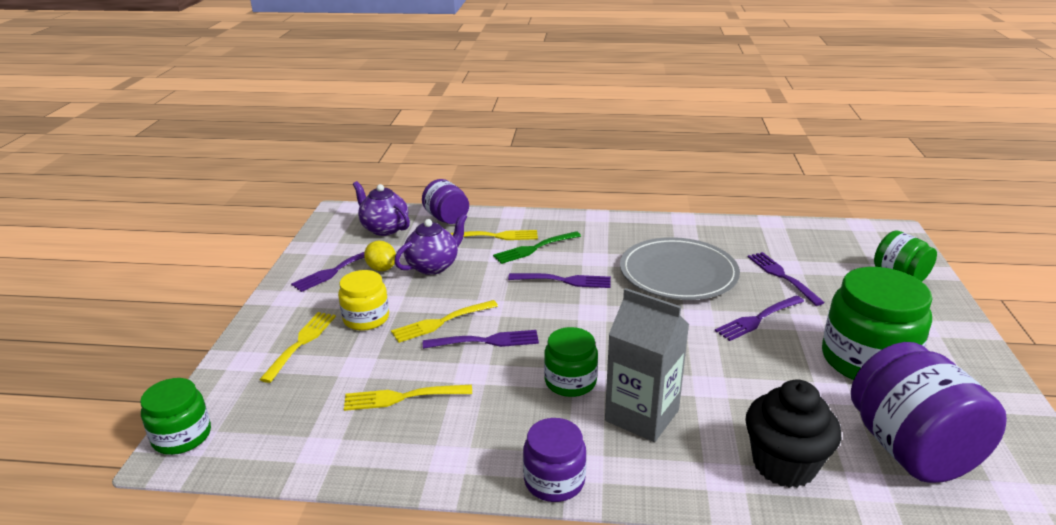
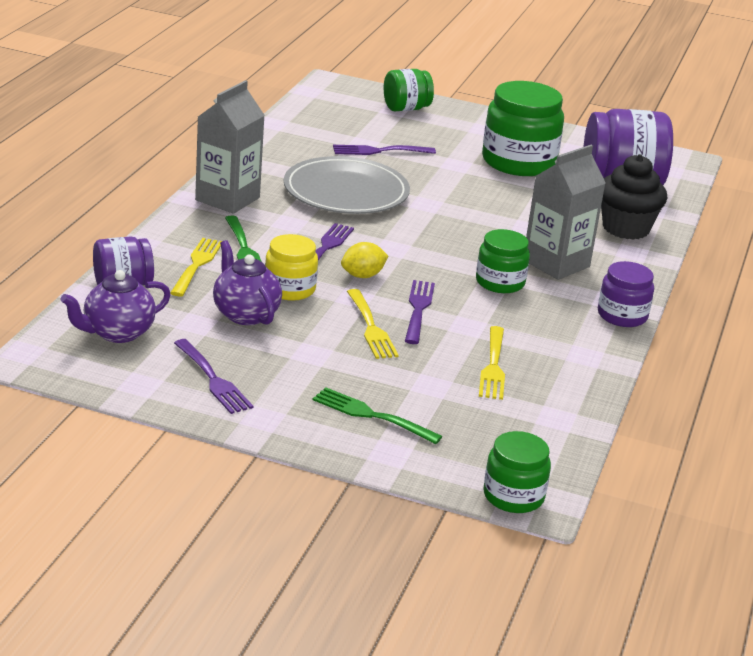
camera: 80 degrees left, 0 degrees up
yellow fork [259,312,336,383] -> green fork [313,387,443,444]
yellow jar [338,270,389,331] -> yellow jar moved to [265,234,318,301]
yellow lemon [364,241,396,271] -> yellow lemon moved to [341,242,388,278]
purple fork [715,296,804,341] -> none
none -> grey carton [195,80,265,214]

